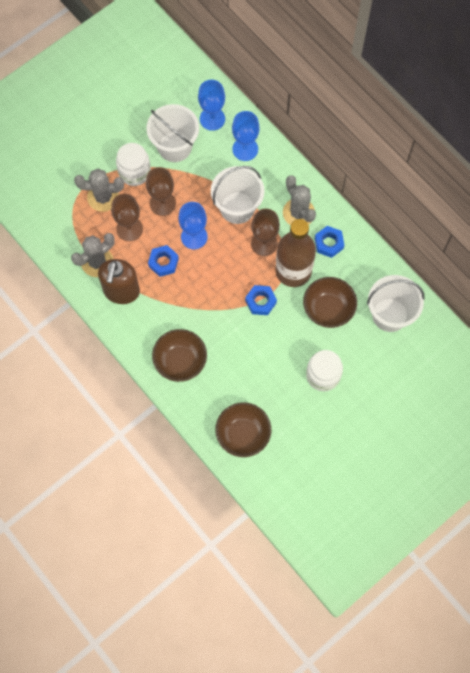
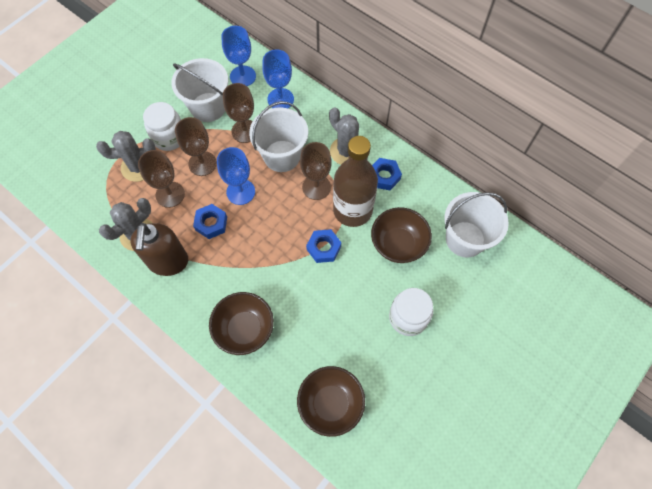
camera: 10 degrees left, 5 degrees down
none -> brown goblet [223,83,254,143]

